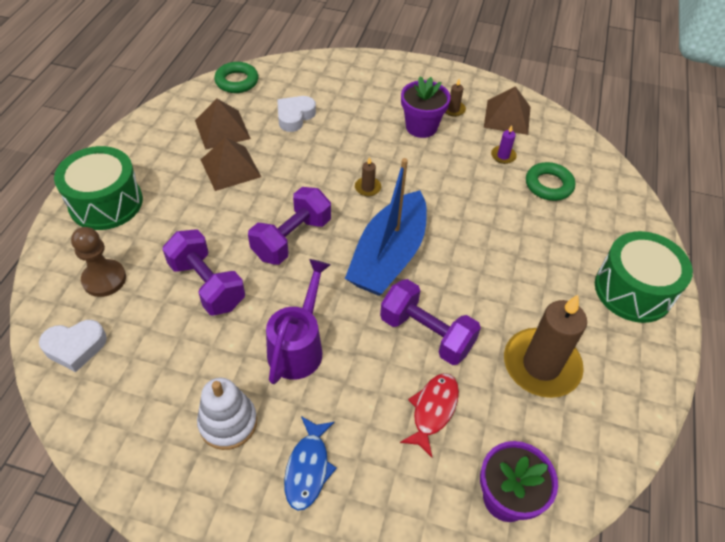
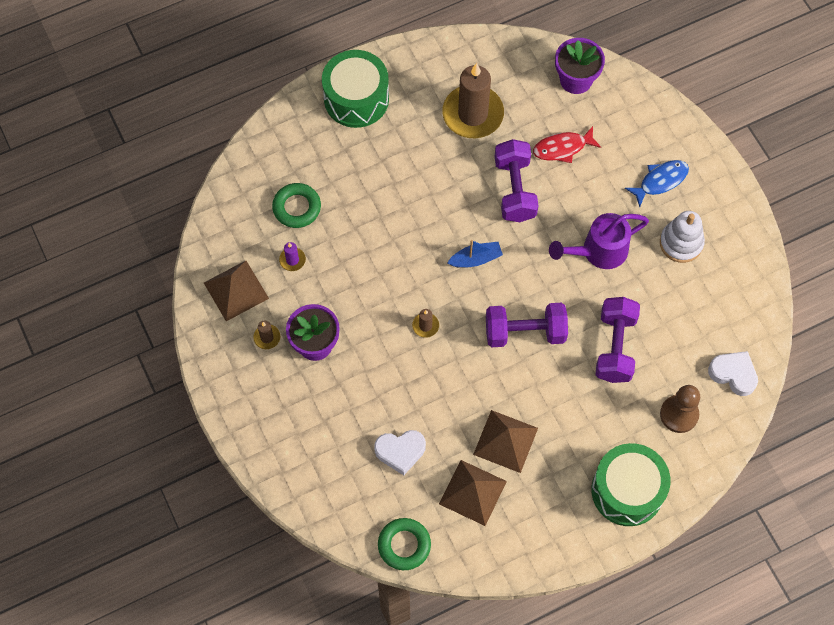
camera: 130 degrees left, 15 degrees up
blue boat [345,158,427,296] -> blue boat [447,240,503,268], size x0.45

